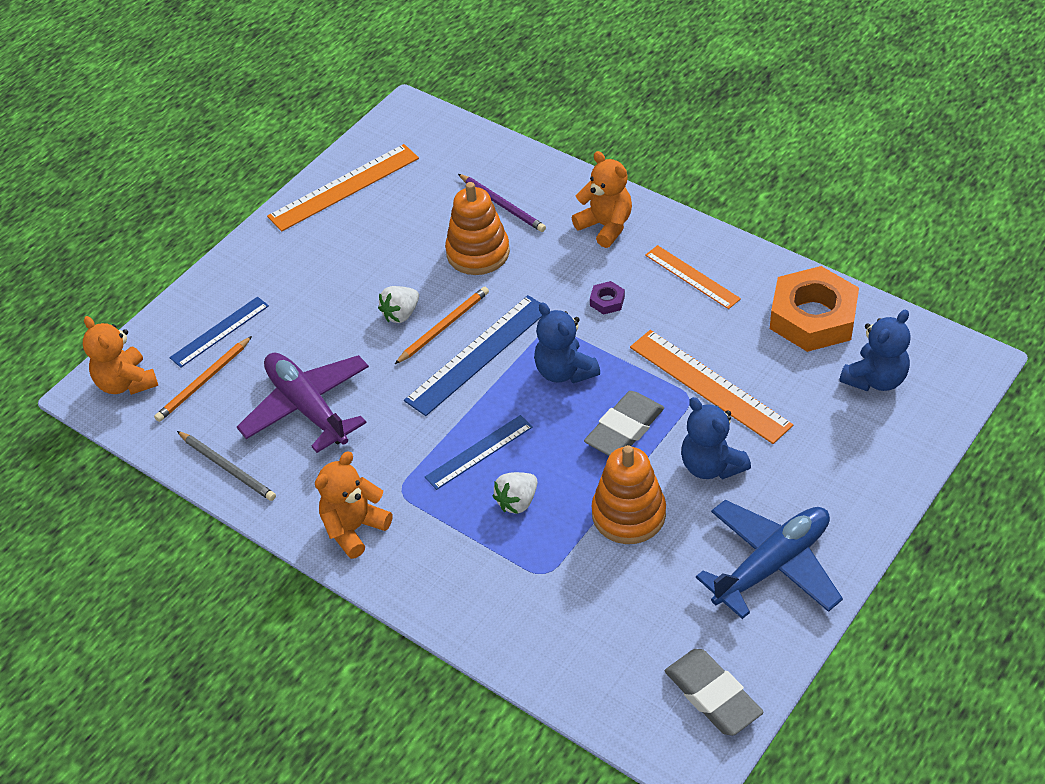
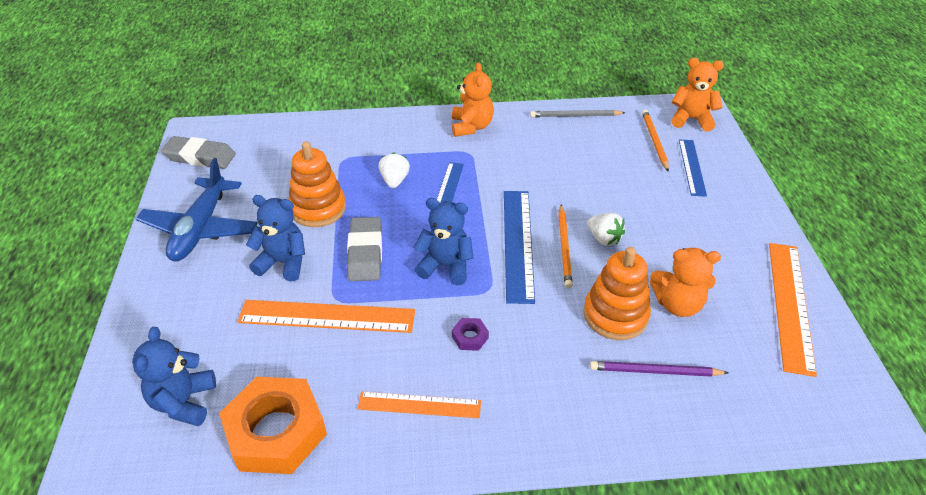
camera: 135 degrees right, 5 degrees down
purple plane [237,353,369,453] -> none
white strawberry [378,286,419,323] -> white strawberry turned 135 degrees clockwise [587,213,625,246]
orange teddy bear [572,151,632,248] -> orange teddy bear moved to [650,248,721,317]

